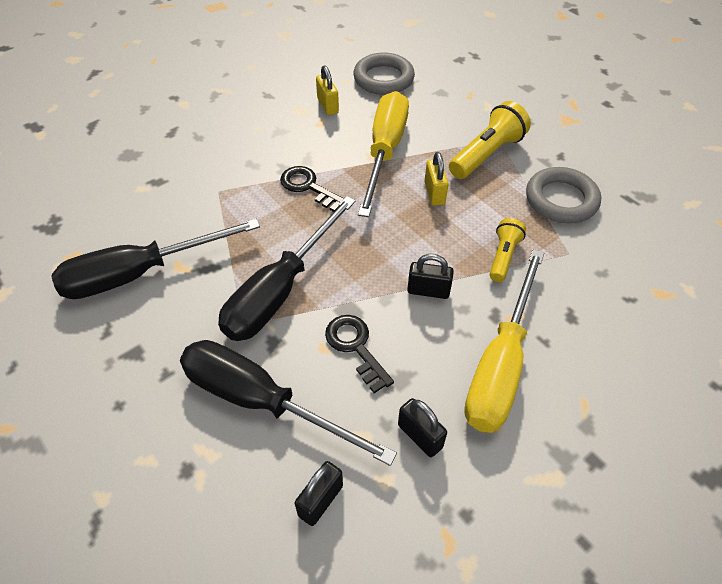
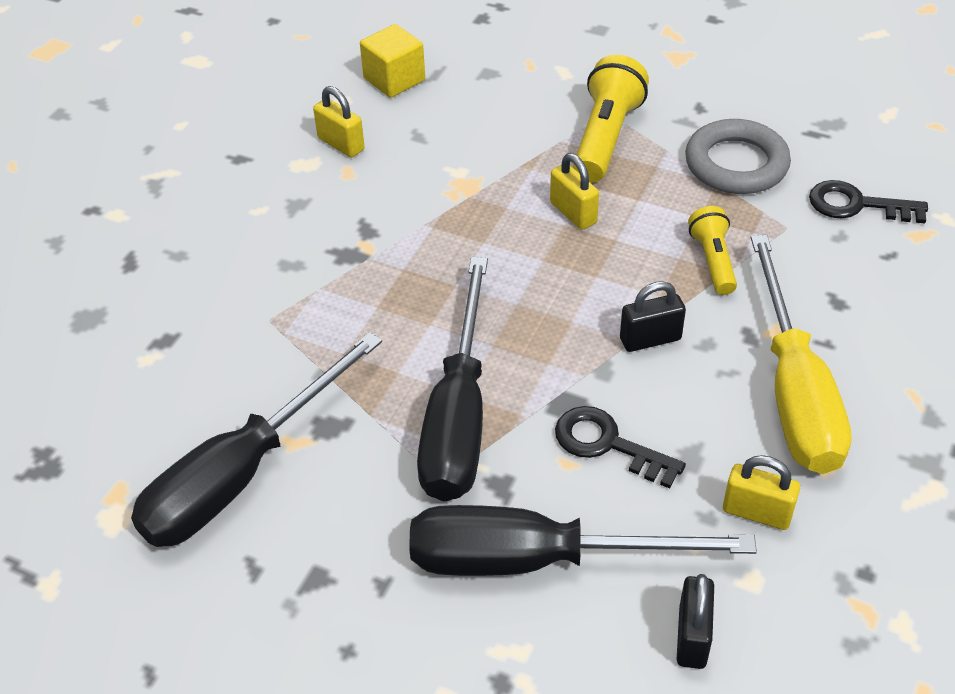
camera: 25 degrees left, 5 degrees down
black key [280,166,344,212] -> black key moved to [809,180,928,223]
grey ring [353,53,415,95] -> yellow cube [360,24,425,98]
yellow screwdriver [358,91,409,217] -> none
black padlock [398,398,447,457] -> yellow padlock [723,455,800,530]

